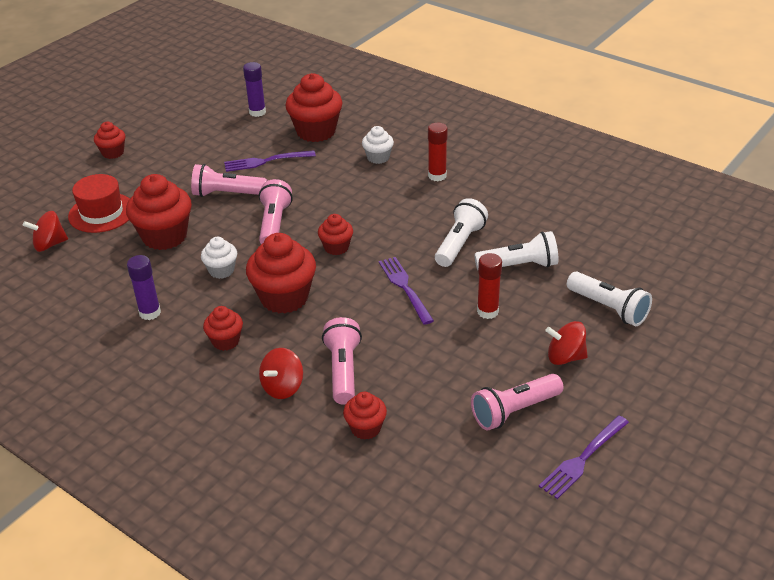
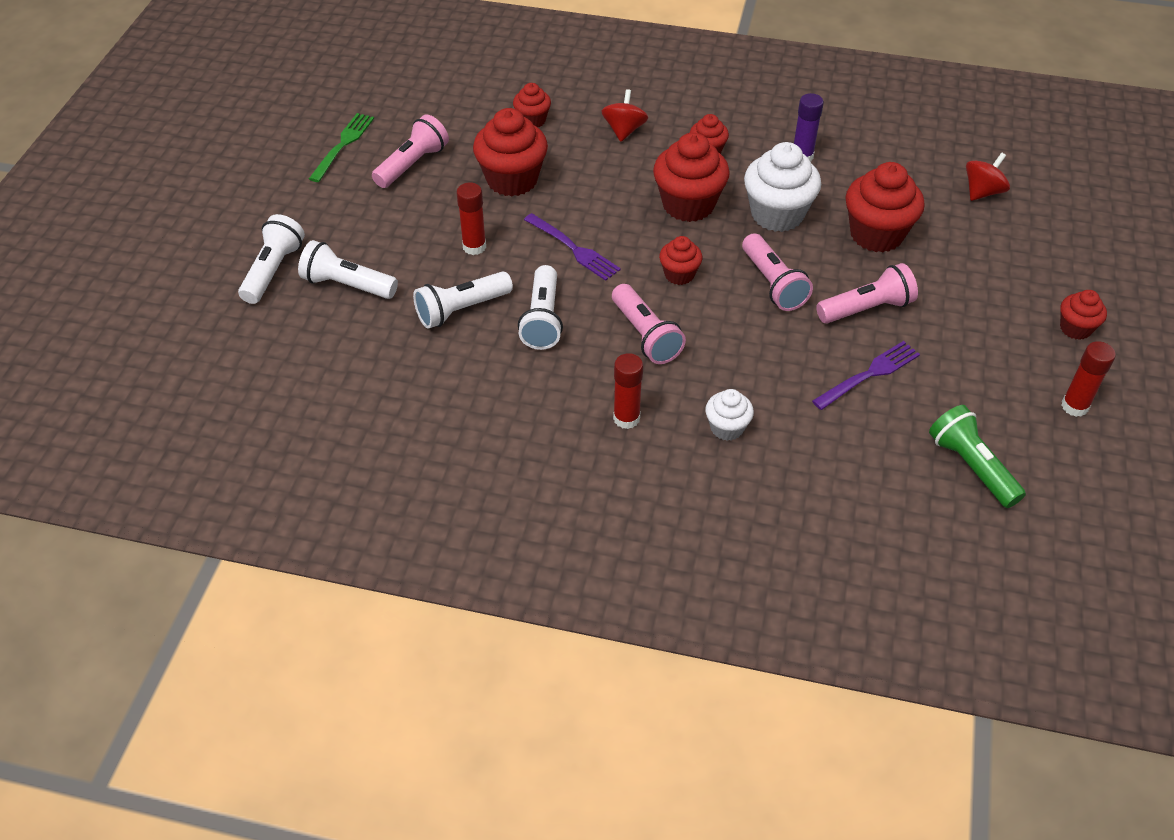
camera: 155 degrees right, 10 degrees up
red hat [68,174,130,233] -> none
white cupcake [201,237,237,279] -> white cupcake [744,142,821,232], size x1.84
purple glue stick [243,62,266,117] -> green flashlight [929,405,1026,508]
red cupcake [285,73,343,142] -> red cupcake moved to [473,108,548,196]
pink flashlight [322,317,362,404] -> pink flashlight moved to [612,284,686,364]
purple fork [539,416,629,499] -> green fork [309,113,374,182]
red spinning top [545,321,588,365] -> none
none -> white flashlight [238,214,305,304]
none -> red glue stick [1061,341,1116,417]

